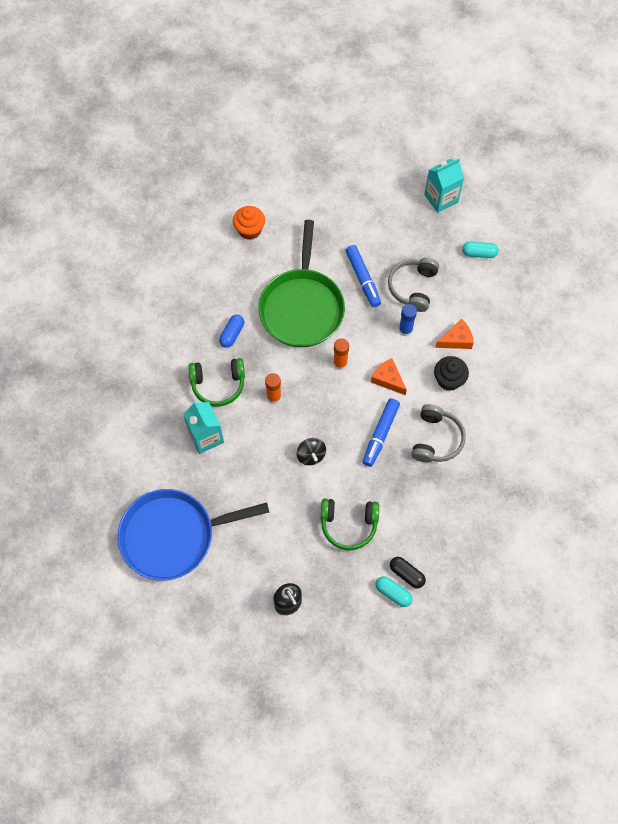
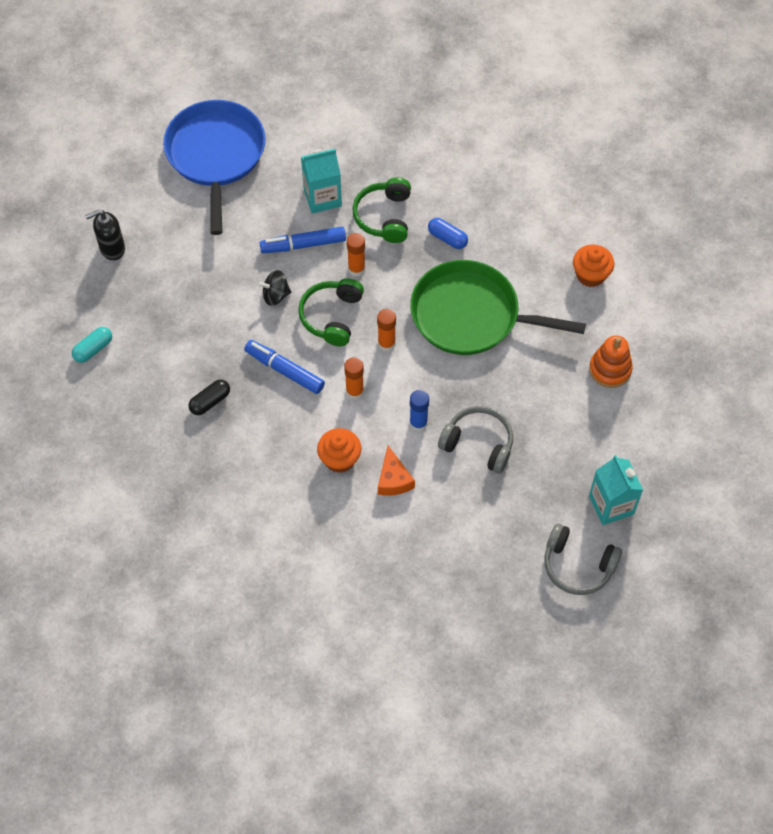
camera: 100 degrees right, 5 degrees down
green headphones [321,498,379,550] -> green headphones moved to [298,278,364,346]
blue marker [346,245,381,307] -> blue marker moved to [260,227,346,253]
orange cheese [371,358,407,395] -> orange glue stick [344,357,364,400]
black capsule [390,557,426,588] -> black capsule moved to [189,379,230,415]
grey headphones [411,404,466,462] -> grey headphones moved to [544,523,622,595]
black cupcake [434,356,469,391] -> orange cupcake [317,428,361,473]
turquoise capsule [462,242,498,258] -> none
none -> orange stacking toy [589,335,633,388]

